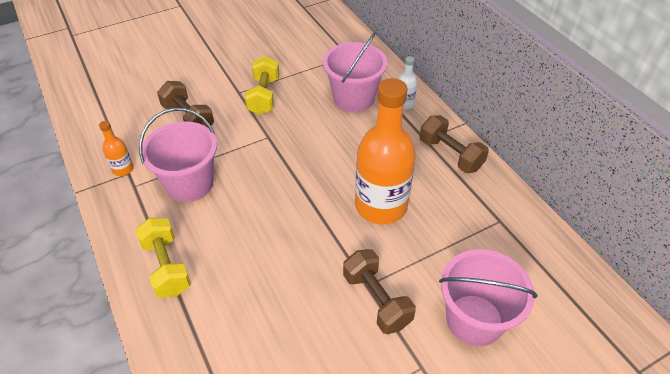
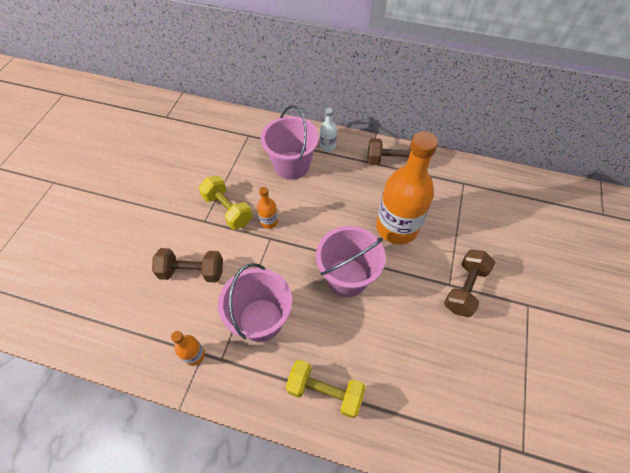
camera: 45 degrees left, 10 degrees up
brown dumbbell [343,249,416,334] -> brown dumbbell turned 75 degrees counterclockwise [444,249,495,318]
pink bucket [439,249,537,347] -> pink bucket moved to [316,226,386,297]
none -> orange bottle [257,187,278,229]

